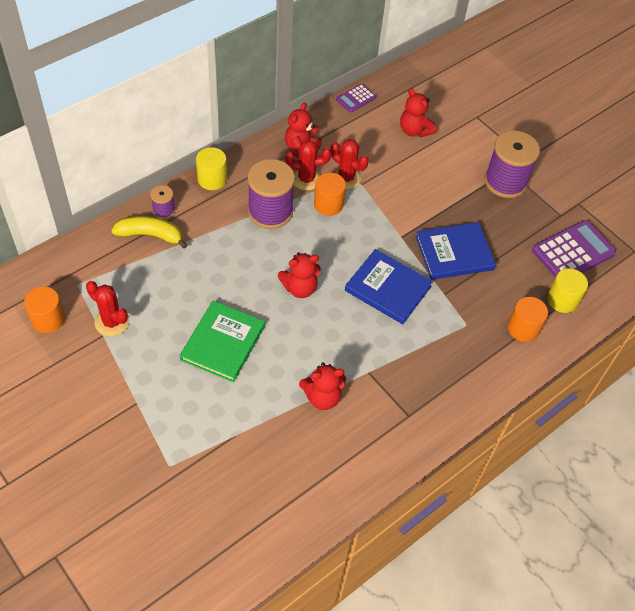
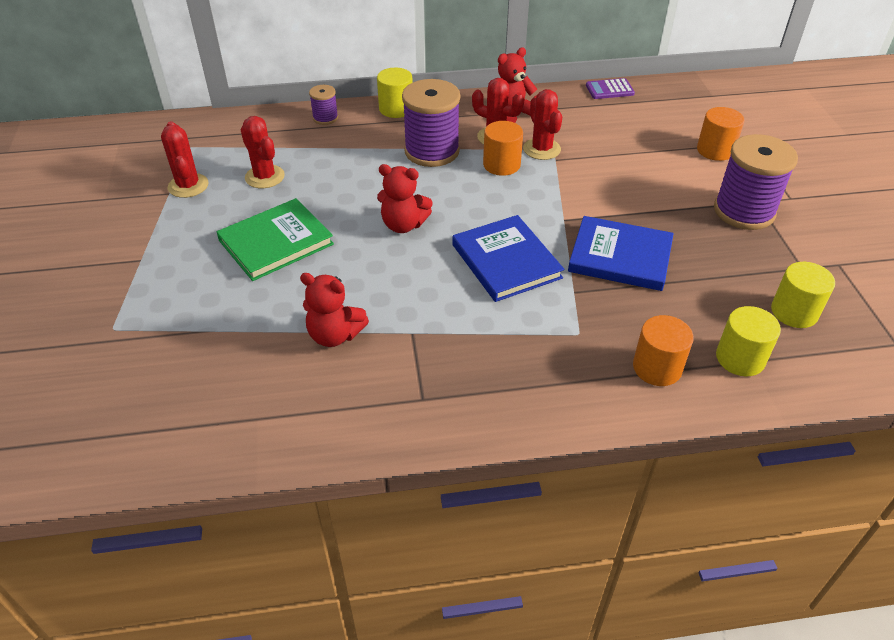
camera: 35 degrees right, 10 degrees down
orange cylinder [24,287,65,333] -> orange cylinder moved to [697,107,744,161]
yellow banana [111,216,187,249] -> none
red teddy bear [400,88,436,137] -> none
purple calculator [532,220,616,278] -> yellow cylinder [771,262,835,328]
none -> red cactus [240,116,285,188]

